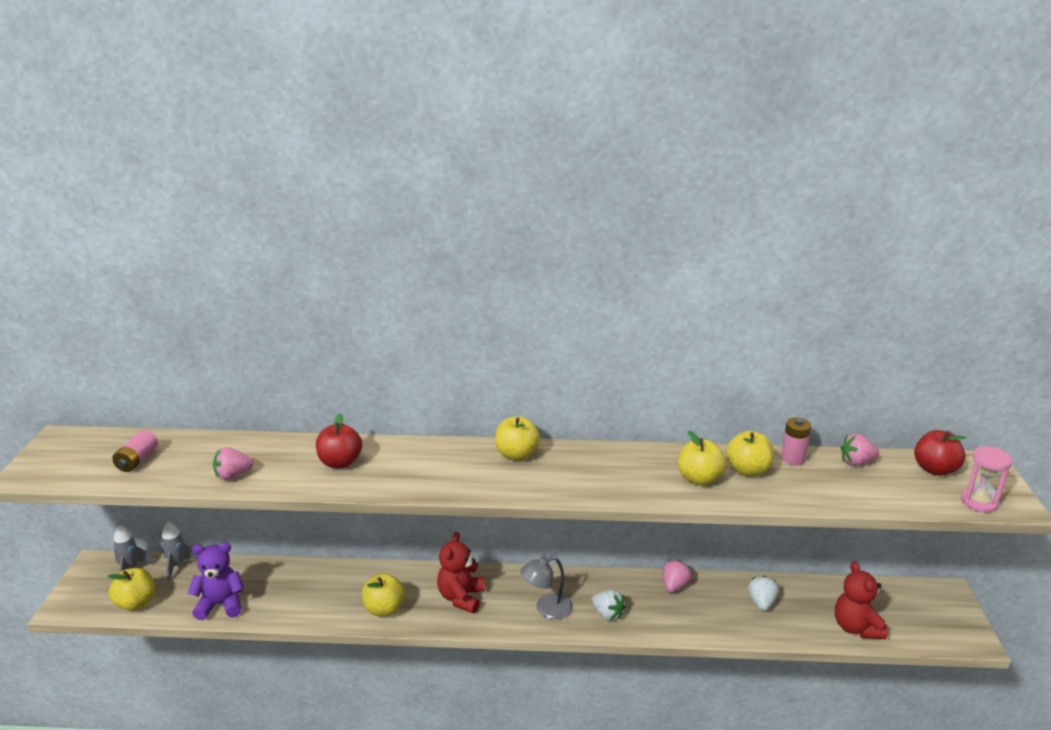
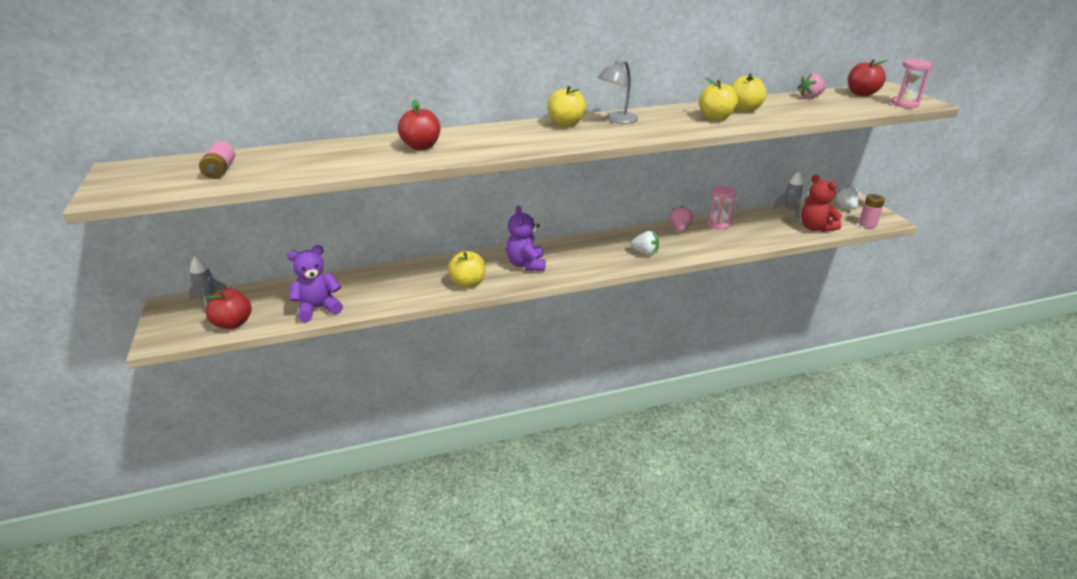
camera: 20 degrees left, 5 degrees up
yellow apple [107,568,155,611] -> red apple [205,289,252,329]
grey rocket [161,522,198,581] -> grey rocket moved to [772,171,803,219]
pink strawberry [213,447,253,480] -> none
red teddy bear [437,532,485,613] -> purple teddy bear [506,206,546,271]
grey lamp [520,556,573,619] -> grey lamp moved to [598,60,638,124]
white strawberry [748,576,779,611] -> white strawberry moved to [835,186,859,209]
pink battery [781,417,811,465] -> pink battery moved to [859,194,885,229]
none -> pink hourglass [707,185,736,229]

